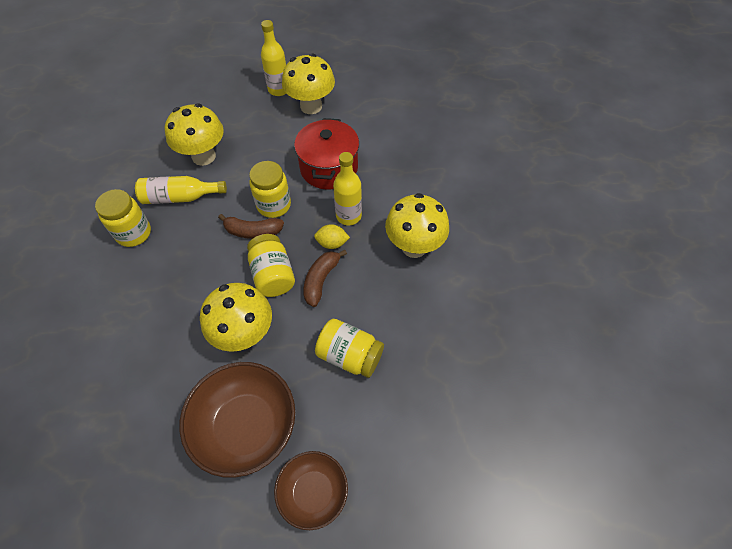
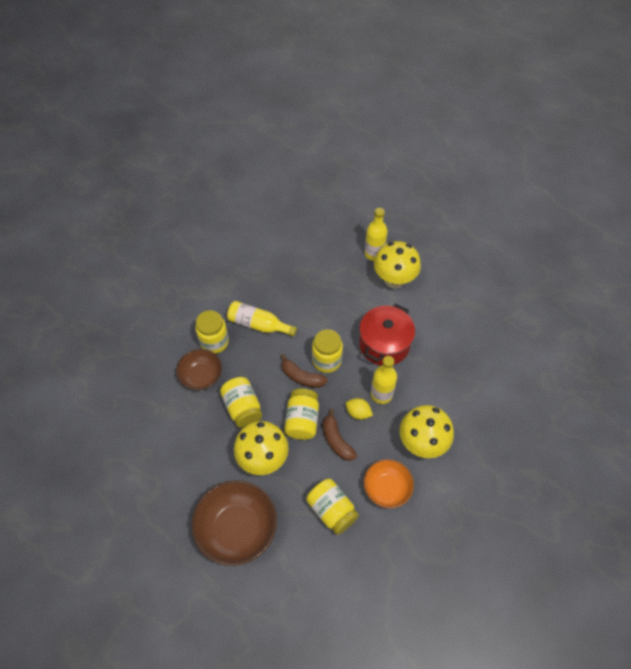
camera: 25 degrees right, 0 degrees up
yellow mushroom [165,104,224,166] -> none
brown bowl [274,451,348,530] -> brown bowl moved to [176,349,222,390]
brown banana [304,250,347,307] -> brown banana turned 75 degrees counterclockwise [323,409,357,461]
none -> yellow jar [220,377,262,428]
none -> orange bowl [364,459,414,508]

